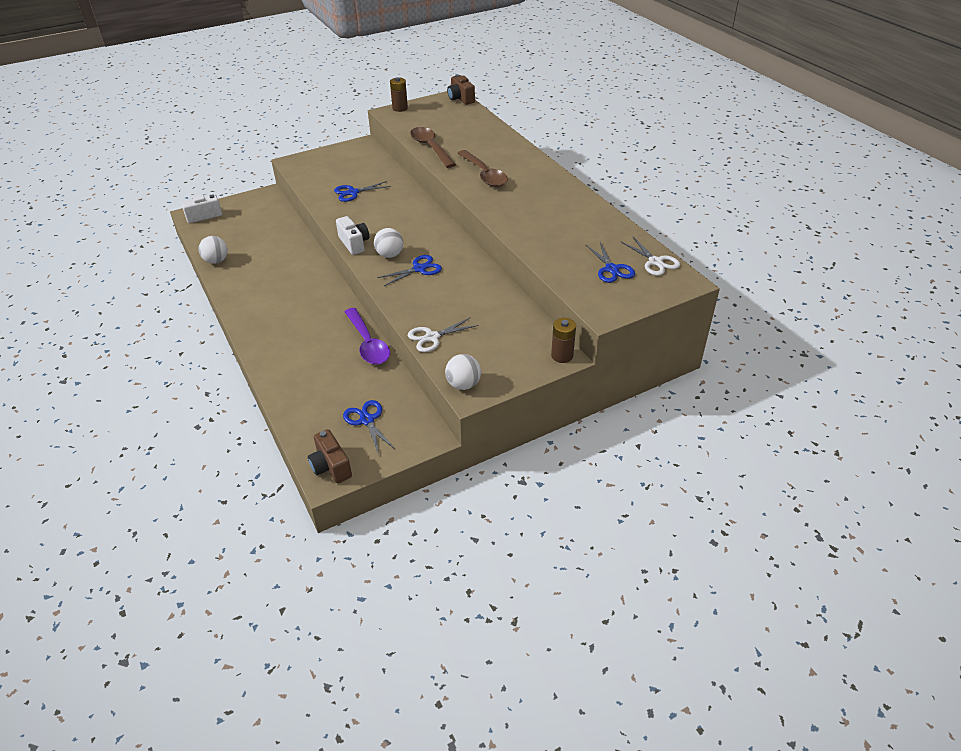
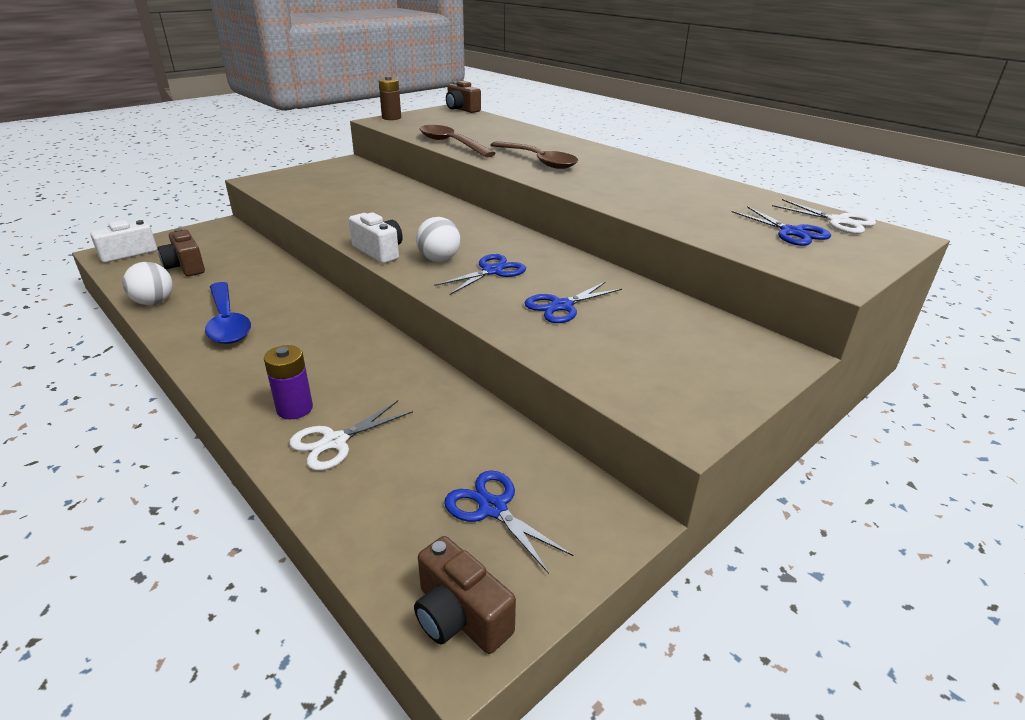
camera: 15 degrees left, 10 degrees down
blue scissors [334,181,391,202] -> blue scissors moved to [525,281,622,323]
purple spoon [345,308,390,365] -> none
white scissors [408,317,478,352] -> white scissors moved to [289,400,413,471]
white ball [445,354,481,390] -> none
brown battery [551,318,576,363] -> none
none -> brown camera [158,228,205,276]
none -> blue spoon [205,282,251,344]
none -> purple battery [264,345,313,419]

